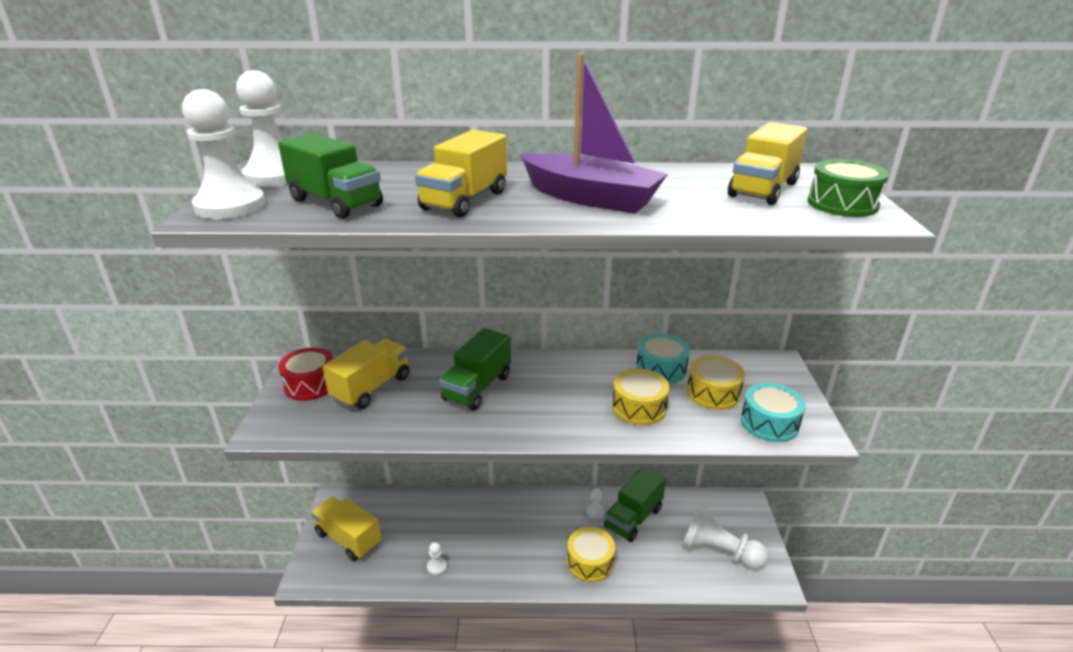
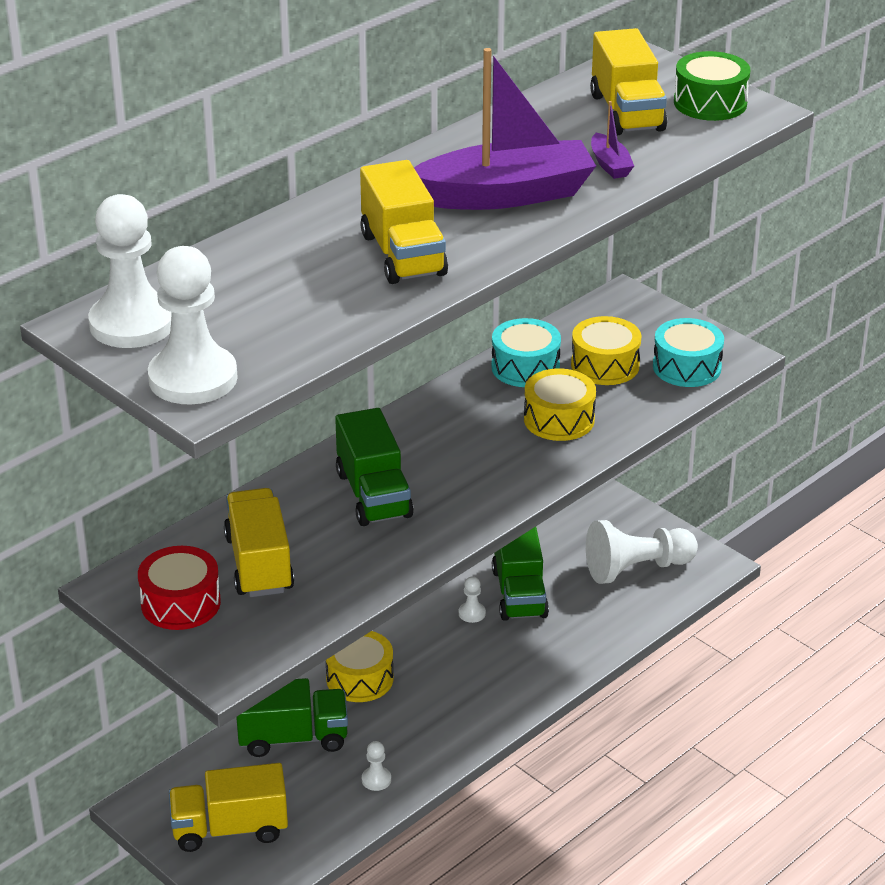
camera: 45 degrees left, 5 degrees up
green truck [278,133,383,219] -> green truck moved to [236,678,348,757]
yellow drum [567,527,615,582] -> yellow drum moved to [326,631,394,702]
none -> purple boat [591,101,634,179]

